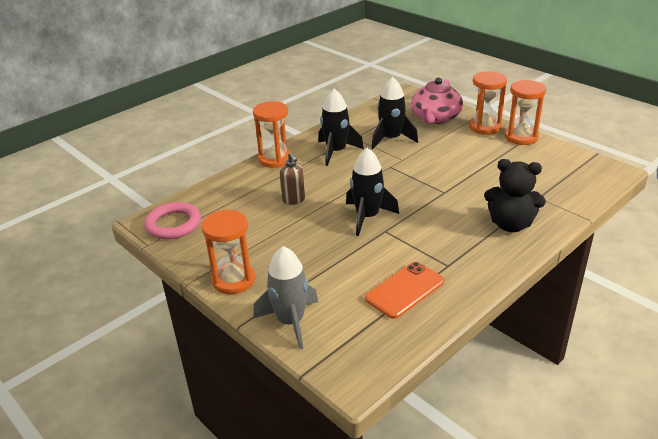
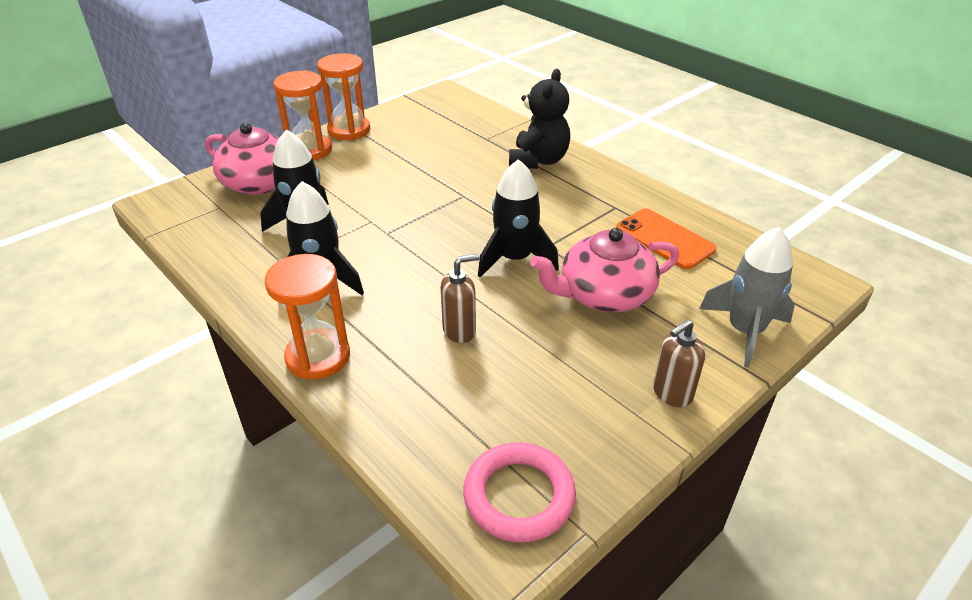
camera: 90 degrees left, 5 degrees up
orange hourglass [202,209,255,294] -> brown soap dispenser [653,319,705,407]
none -> pink teapot [530,228,679,312]

